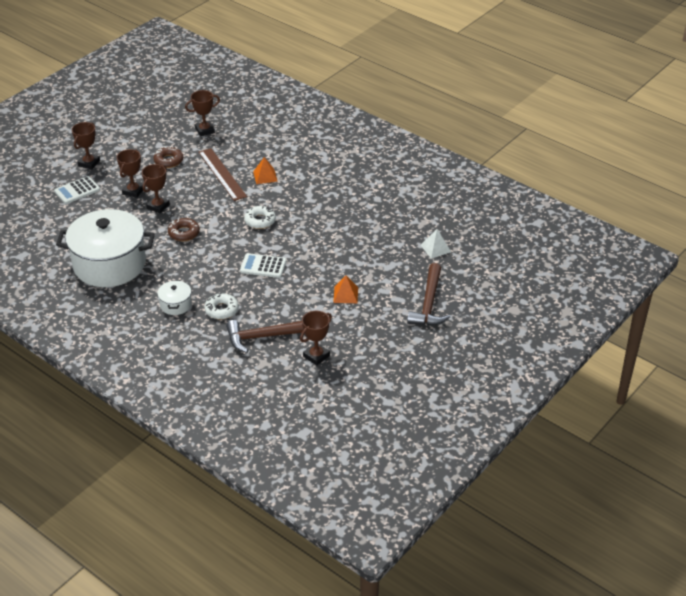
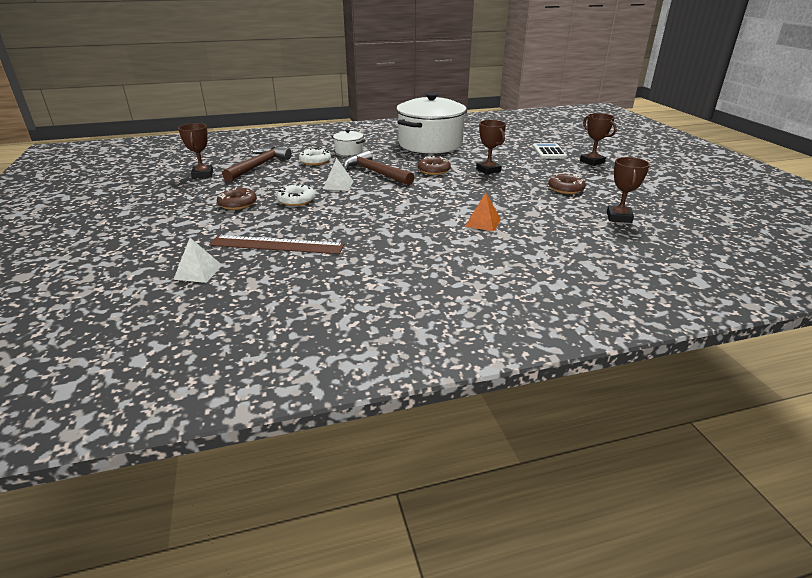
camera: 125 degrees right, 10 degrees down
brown trophy [117,149,143,198] -> none
brown ruler [199,148,247,201] -> brown ruler moved to [209,235,345,254]
white calculator [240,253,286,278] -> white pyramid [323,158,354,191]
white donut [244,206,276,229] -> white donut moved to [277,184,315,206]
orange pyramid [333,275,358,303] -> brown donut [217,187,257,210]
brown hammer [407,263,450,326] -> brown hammer moved to [343,150,414,186]

